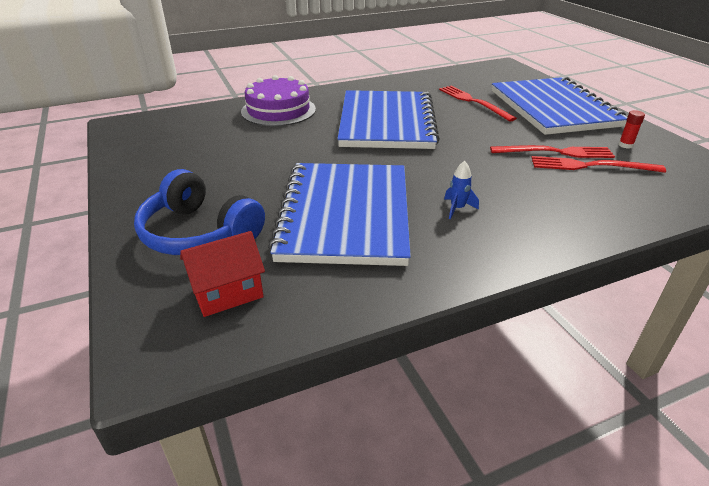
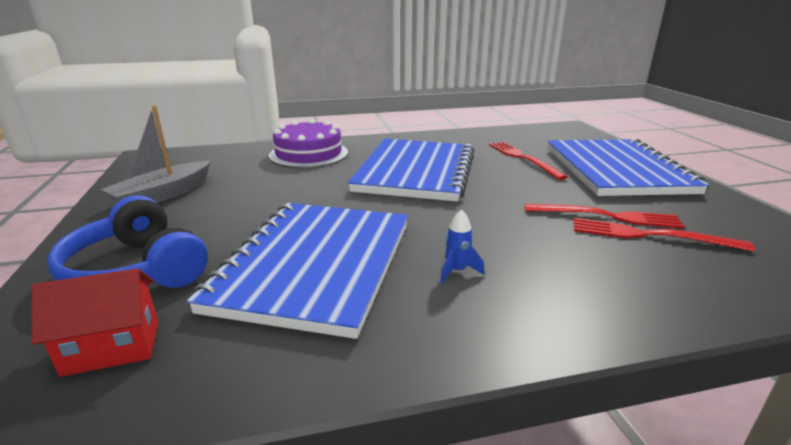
camera: 10 degrees right, 10 degrees down
red glue stick [618,110,645,149] -> none
none -> grey boat [101,105,211,203]

